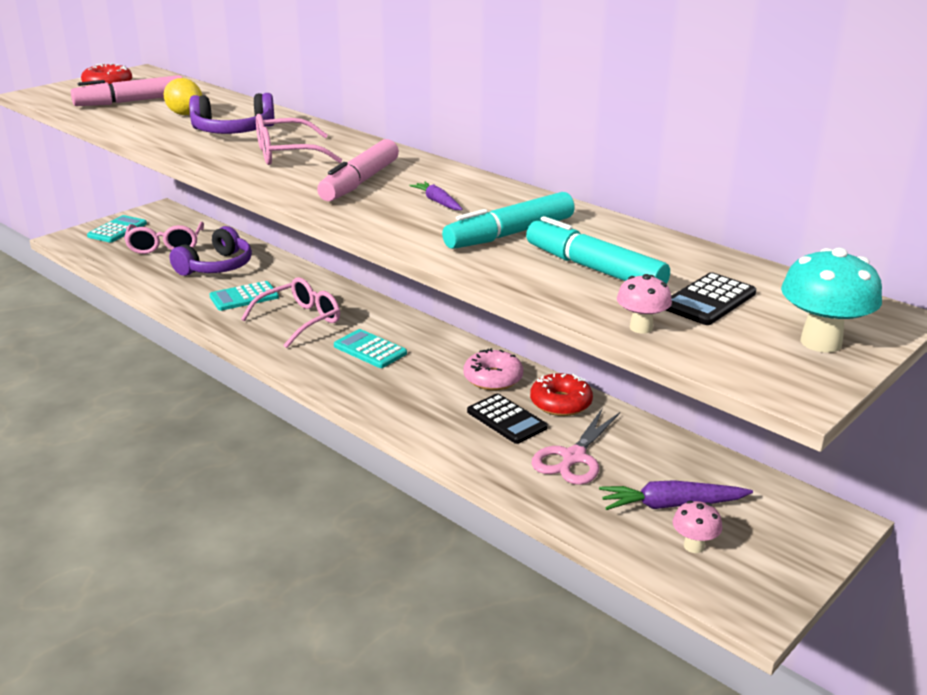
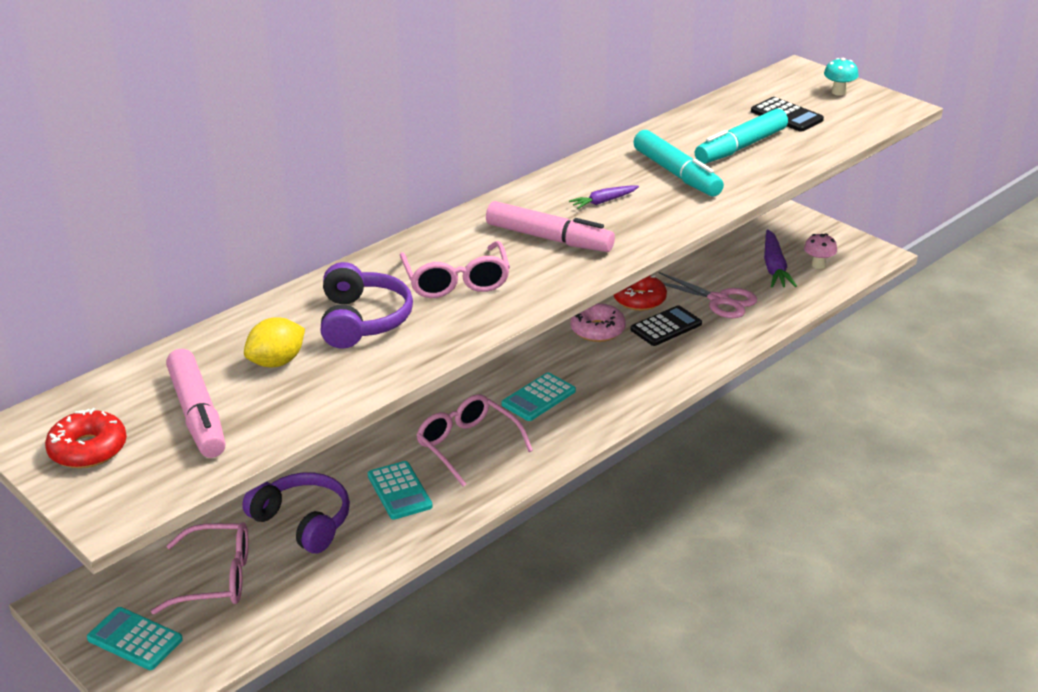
camera: 85 degrees left, 5 degrees up
pink mushroom [617,274,672,333] -> none
turquoise mushroom [781,247,882,353] -> turquoise mushroom [824,58,858,96], size x0.59

